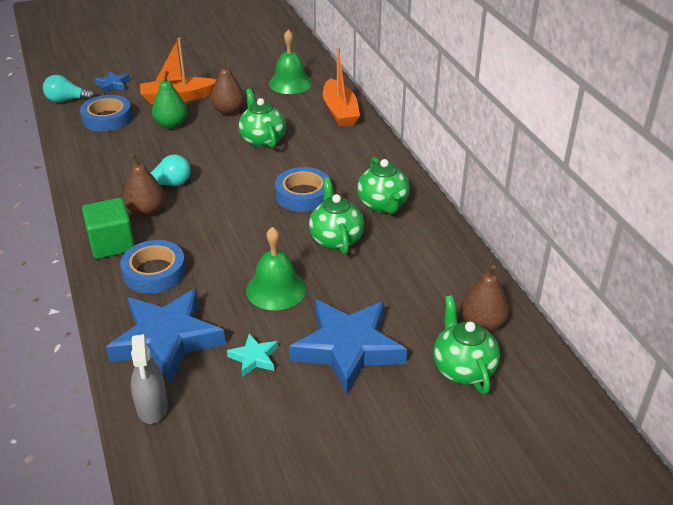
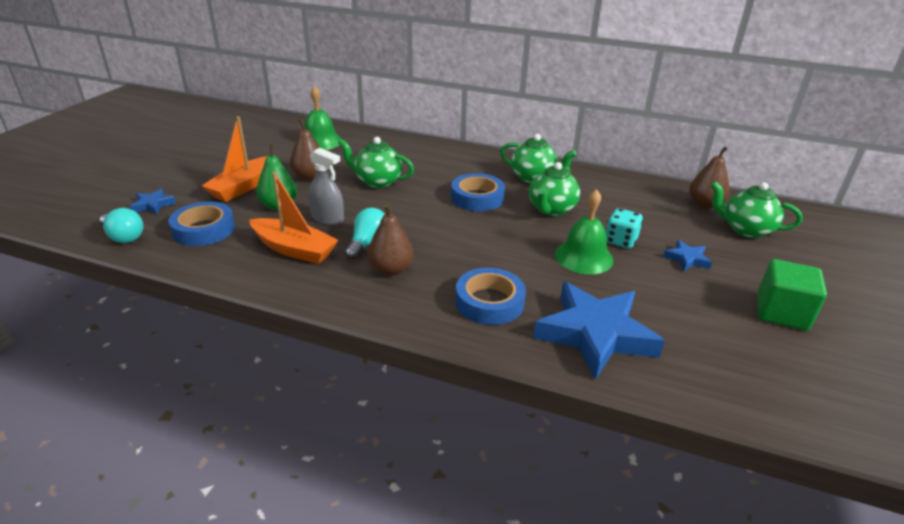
camera: 50 degrees left, 5 degrees down
turquoise light bulb [43,75,95,102] -> turquoise light bulb turned 90 degrees counterclockwise [100,208,143,243]
green cube [82,198,135,259] -> green cube moved to [757,259,827,331]
grey spray bottle [131,334,168,424] -> grey spray bottle moved to [308,148,344,225]
turquoise star [227,333,278,377] -> none
blue star [289,300,407,395] -> blue star [663,240,712,271], size x0.44
green teapot [309,178,364,255] -> green teapot turned 90 degrees counterclockwise [529,162,580,216]
orange boat [323,48,360,127] -> orange boat moved to [249,172,339,264]
none -> turquoise dice [606,208,643,248]

